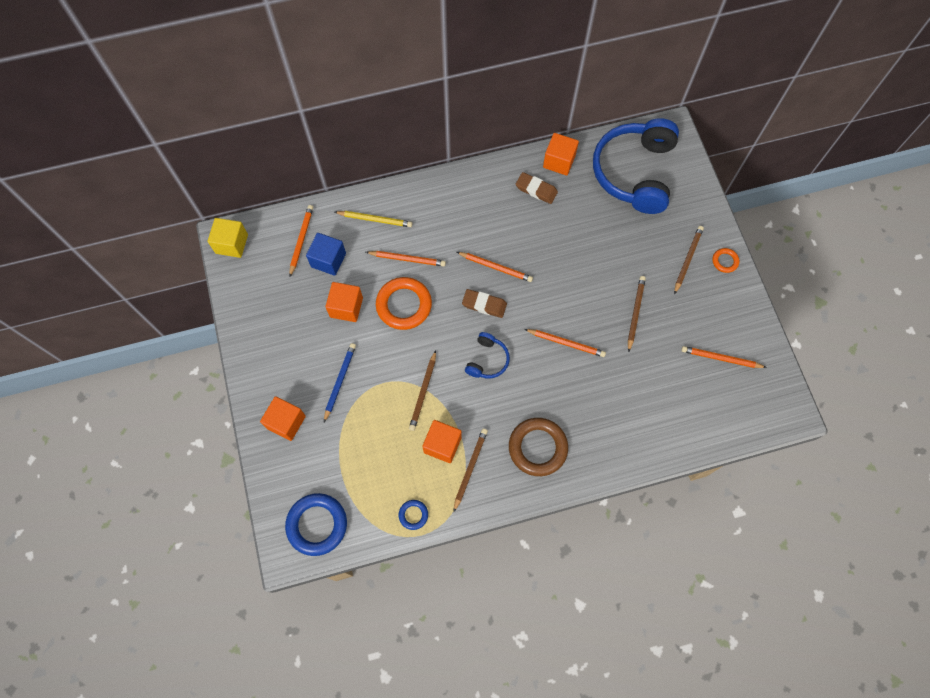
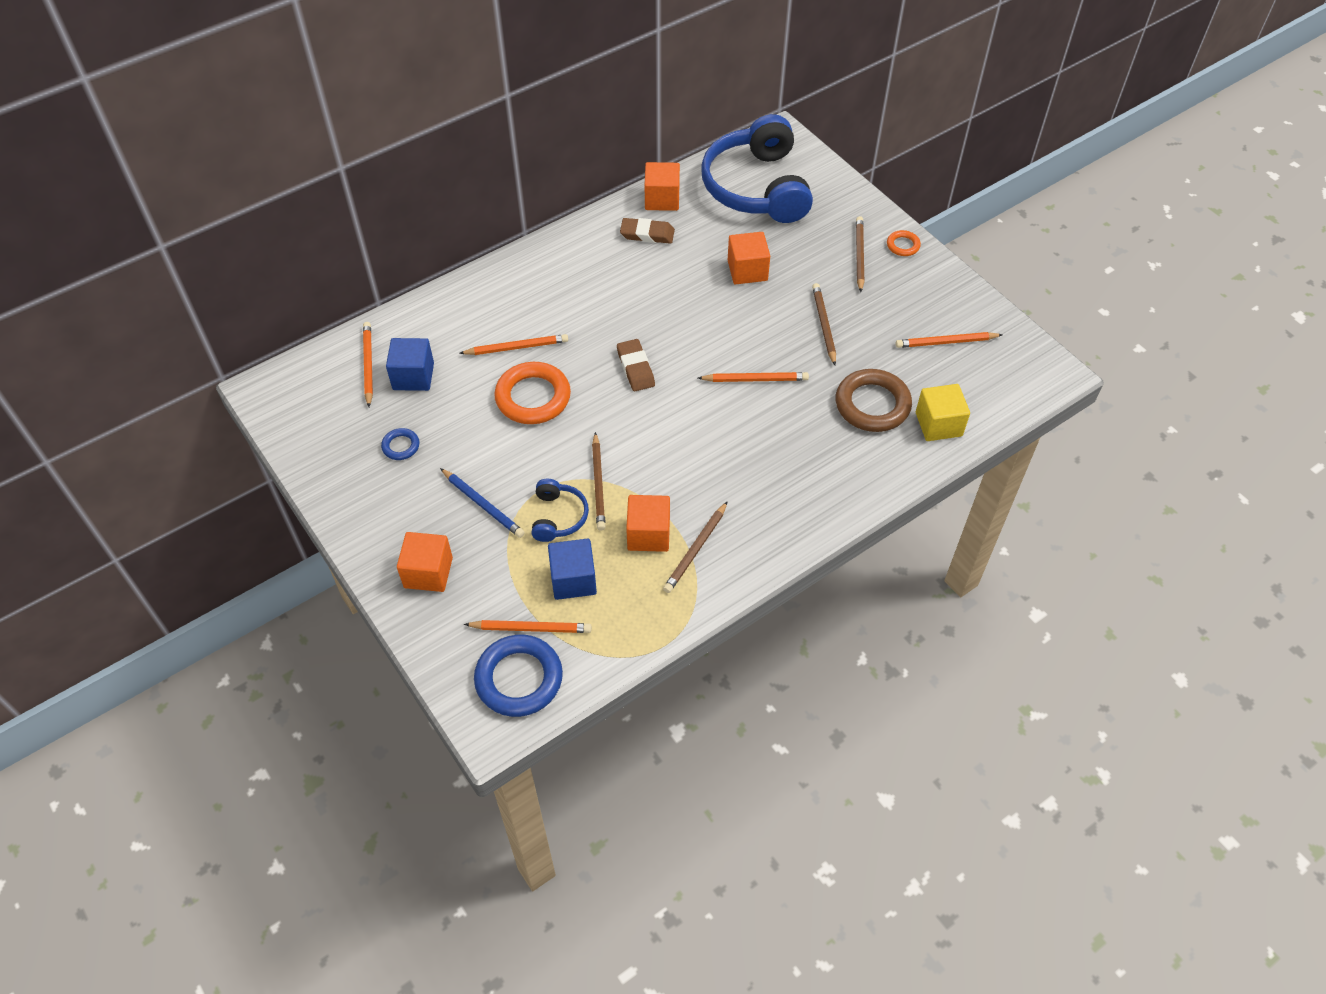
camera: 20 degrees left, 15 degrees down
yellow cube [208,218,248,258] -> yellow cube moved to [916,384,970,441]
blue pencil [324,343,356,422] -> blue pencil turned 135 degrees clockwise [440,468,525,538]
orange cube [325,282,363,322] -> orange cube moved to [728,232,770,284]
yellow pencil [335,211,413,227] -> none
blue ring [399,500,428,530] -> blue ring moved to [381,428,420,460]
brown pencil [454,429,488,511] -> brown pencil turned 150 degrees counterclockwise [663,501,728,593]
orange pencil [457,252,533,282] -> orange pencil moved to [464,620,592,633]
brown eraser [462,289,507,318] -> brown eraser turned 75 degrees clockwise [617,339,655,391]
blue headphones [465,332,510,378] -> blue headphones moved to [531,479,589,542]
brown ring [509,418,568,476] -> brown ring moved to [836,369,912,432]
none -> blue cube [548,539,597,600]

